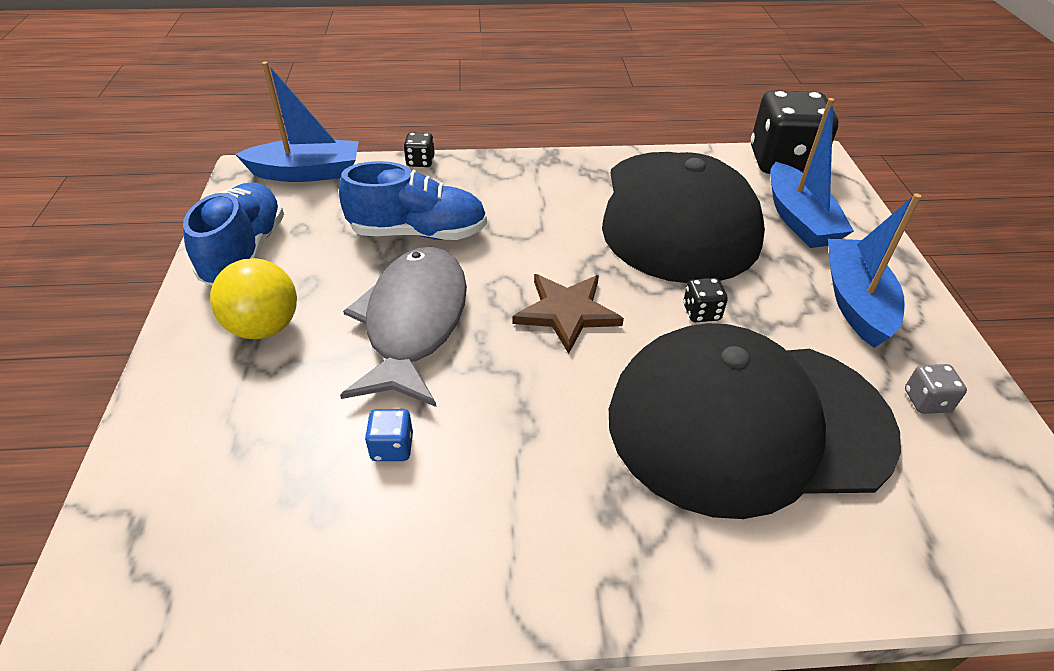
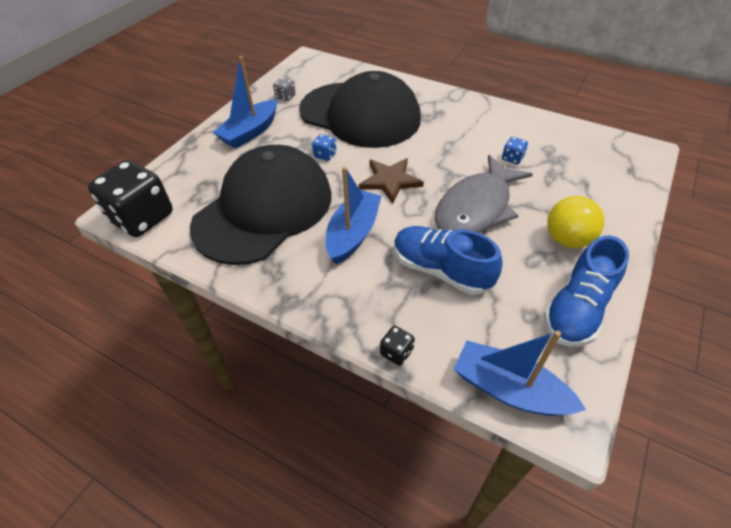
camera: 145 degrees left, 5 degrees up
black dice [683,278,728,322] -> blue dice [312,134,336,161]
blue boat [770,98,854,248] -> blue boat moved to [326,167,382,265]

